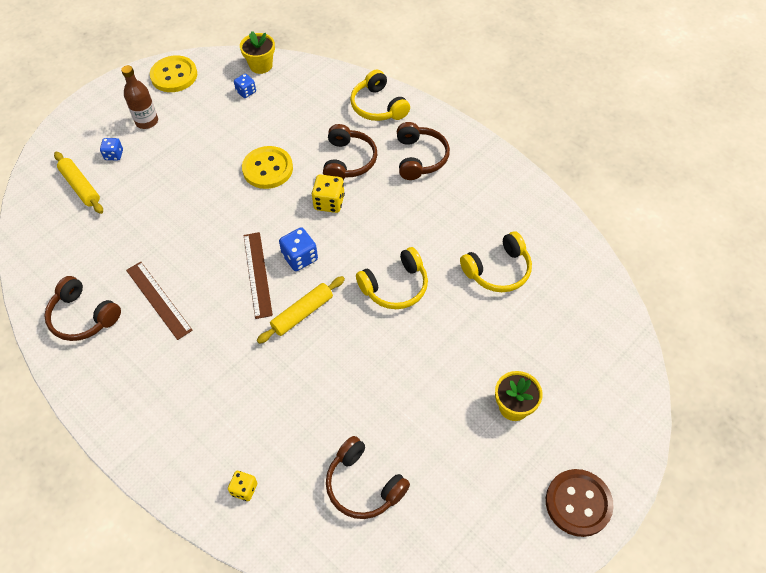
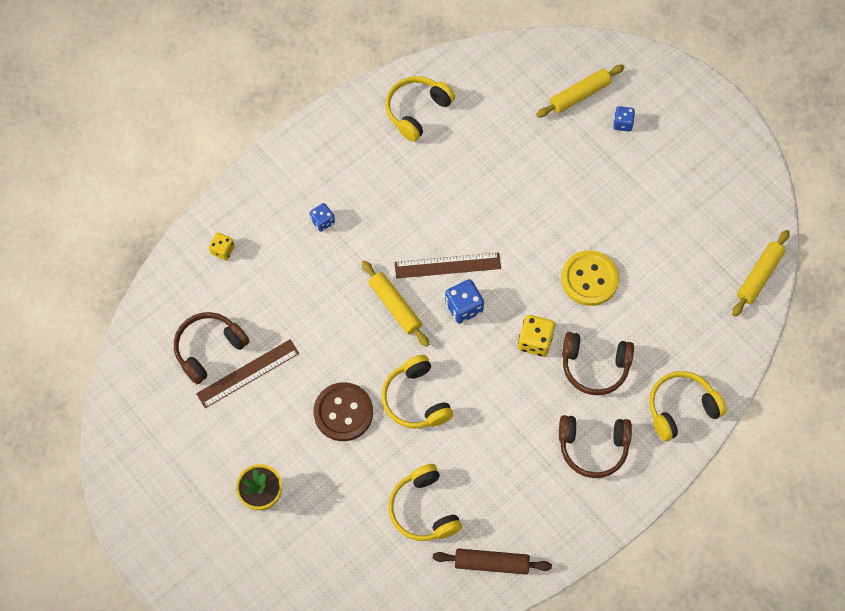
camera: 95 degrees right, 10 degrees up
brown headphones [44,276,121,341] -> yellow headphones [386,76,455,142]
brown bottle [121,65,158,129] -> none
brown ruler [126,261,193,340] -> brown ruler moved to [196,339,299,408]
yellow button [150,55,197,92] -> none
blue dice [234,74,256,98] -> blue dice moved to [309,203,335,232]
yellow flower pot [240,31,275,74] -> yellow rolling pin [732,230,790,317]
brown button [546,469,614,537] -> brown button moved to [314,382,373,441]
none -> brown rolling pin [433,548,552,575]

